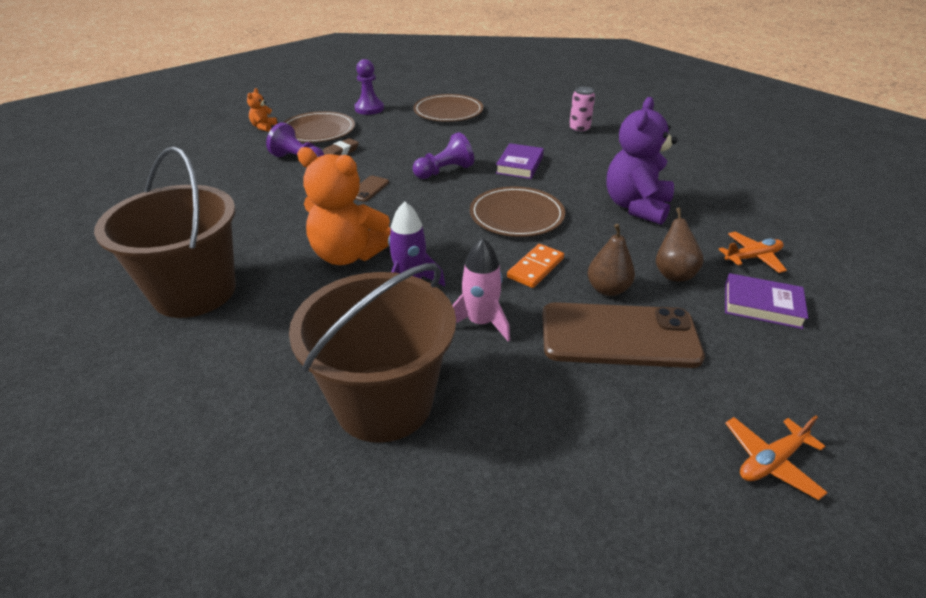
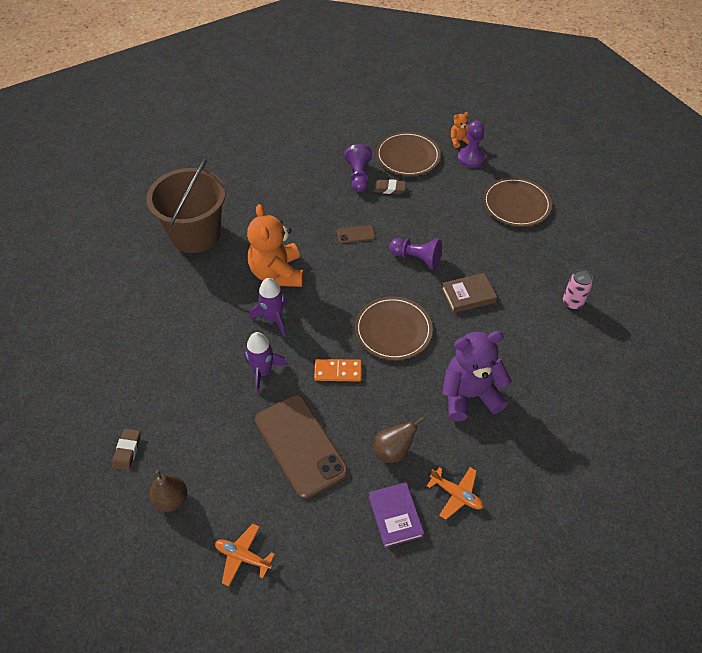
camera: 55 degrees right, 15 degrees up
orange teddy bear [247,88,277,132] -> orange teddy bear moved to [451,112,469,148]
brown bucket [289,263,456,443] -> none
pink rocket [452,238,510,342] -> purple rocket [244,332,287,394]
purple book [496,143,544,179] -> brown book [442,273,497,313]
brown pear [587,224,635,296] -> brown pear moved to [149,470,187,512]
none -> brown eraser [112,429,141,470]

